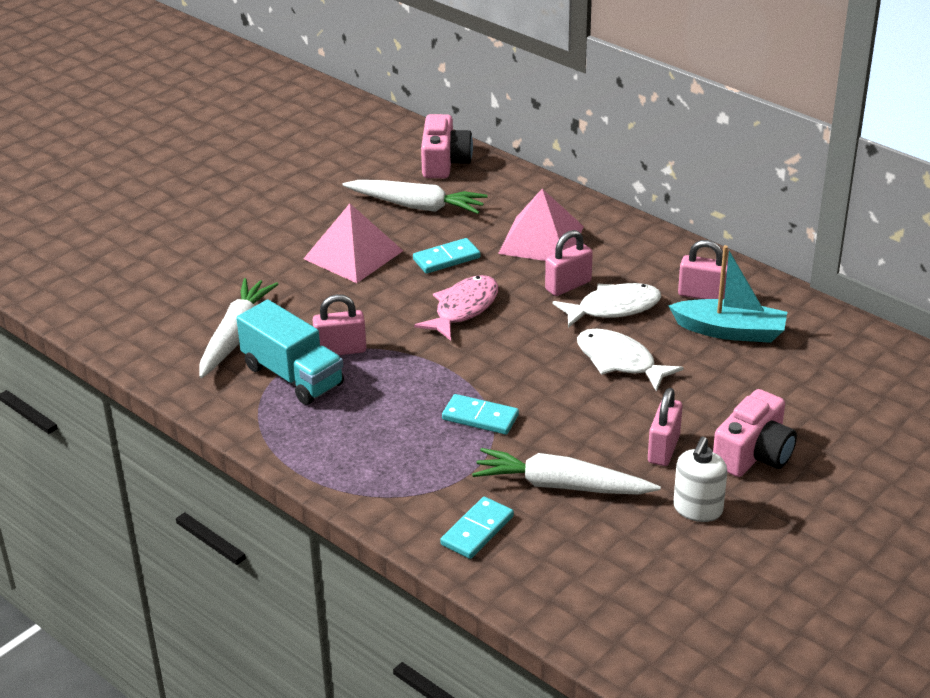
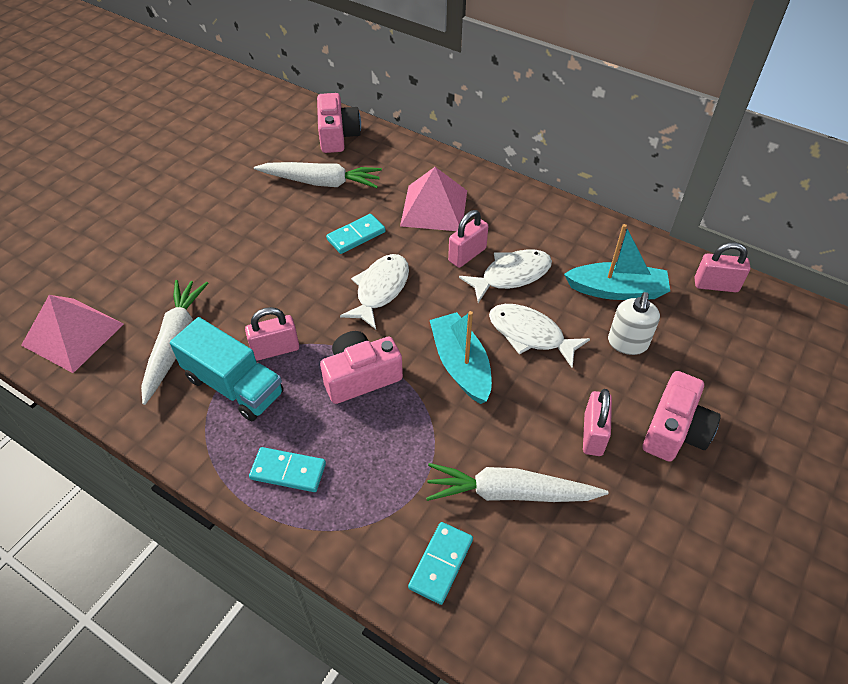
camera: 10 degrees left, 15 degrees up
pink pyramid [303,204,403,283] -> pink pyramid moved to [21,295,124,373]
pink fish [414,275,499,341] -> white fish [340,254,409,329]
turquoise domino [442,394,519,435] -> turquoise domino moved to [249,447,326,492]
white soap dispenser [673,437,727,522] -> white soap dispenser moved to [608,292,660,355]
pink padlock [678,240,728,299] -> pink padlock moved to [695,242,751,292]
none -> pink camera [320,331,403,404]
none -> turquoise boat [430,311,492,404]

